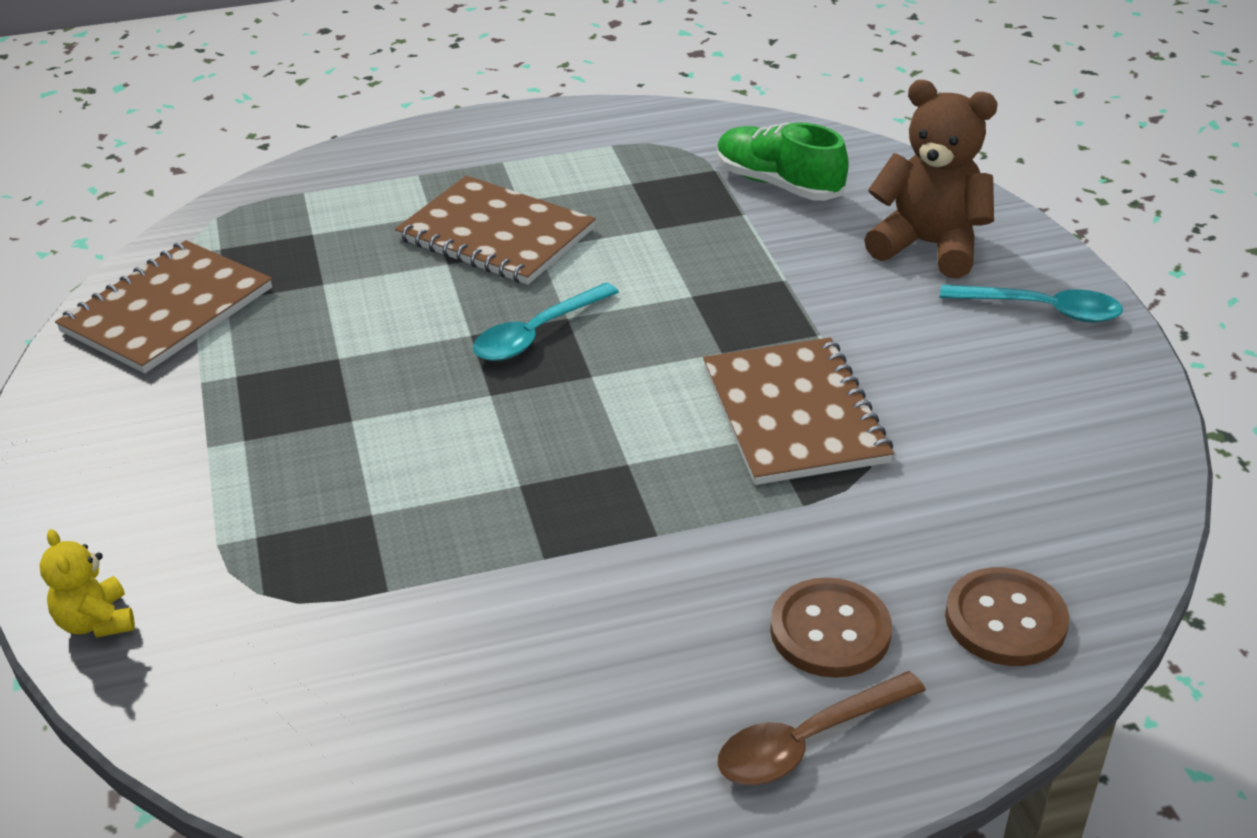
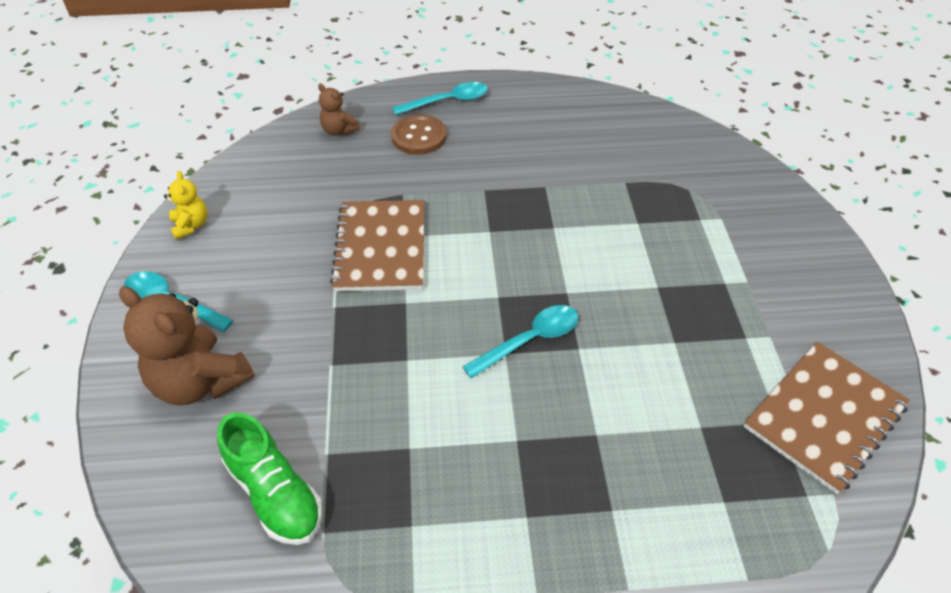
camera: 170 degrees left, 10 degrees up
yellow teddy bear [39,529,135,638] -> yellow teddy bear moved to [164,171,207,239]
brown notebook [395,175,596,285] -> none
brown spoon [718,671,926,785] -> turquoise spoon [392,82,488,115]
brown button [945,567,1069,666] -> brown teddy bear [318,84,360,136]

